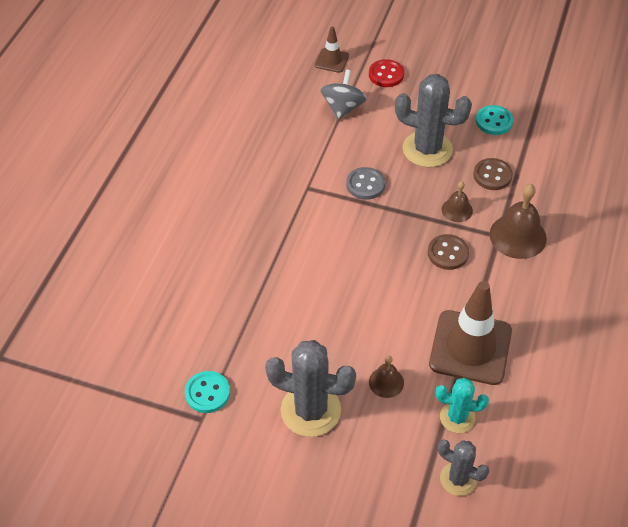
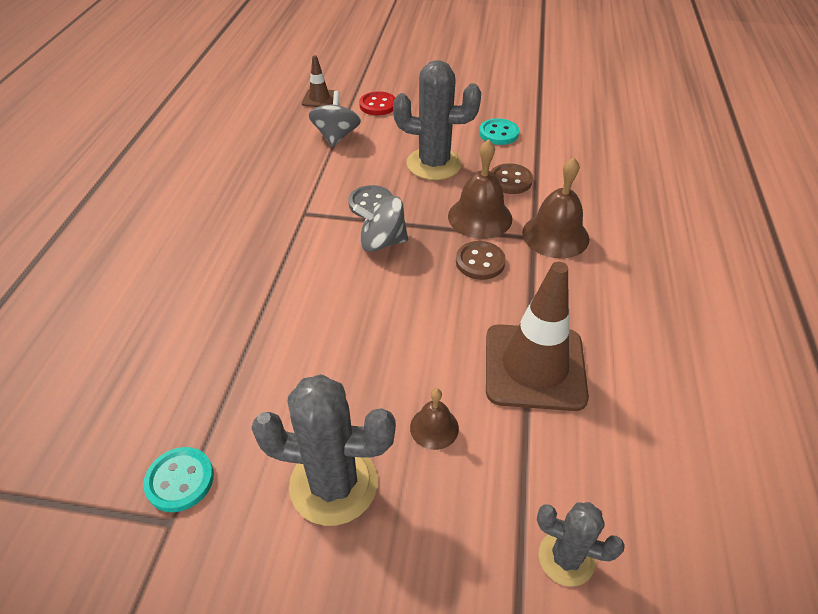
camera: 10 degrees left, 5 degrees down
turquoise cactus [436,378,489,433] -> none
brown bell [442,181,473,222] -> brown bell [448,139,512,239], size x1.78
none -> grey spinning top [353,196,408,252]

